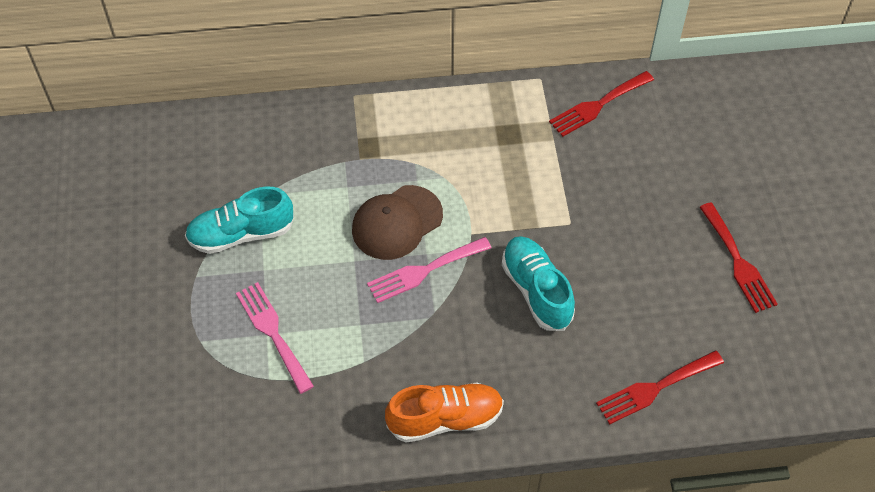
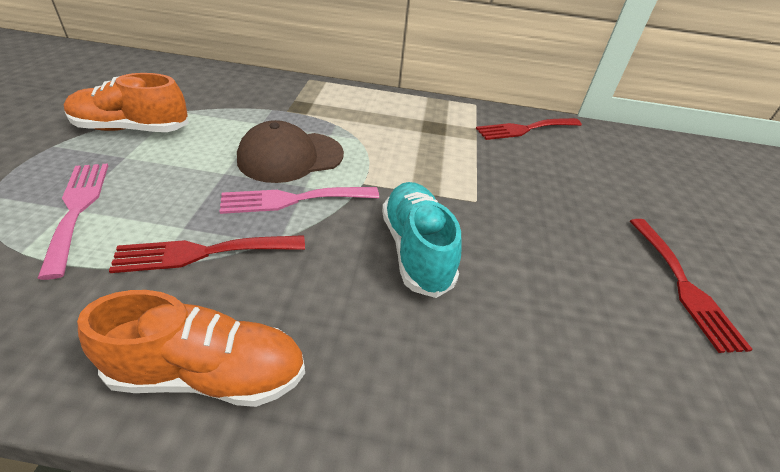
camera: 10 degrees right, 15 degrees down
turquoise shoe [185,186,294,254] -> orange shoe [64,73,189,132]
red fork [596,350,724,425] -> red fork moved to [109,235,305,273]

